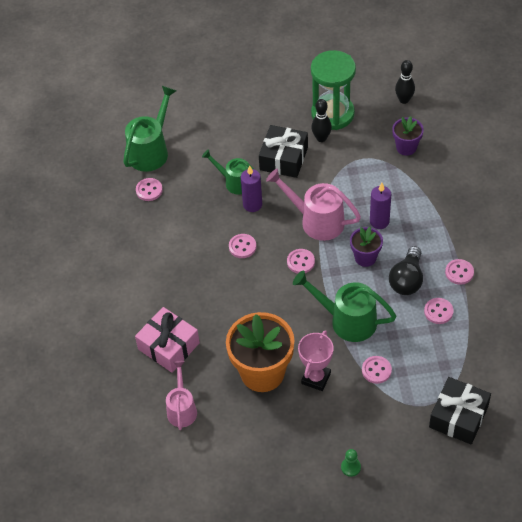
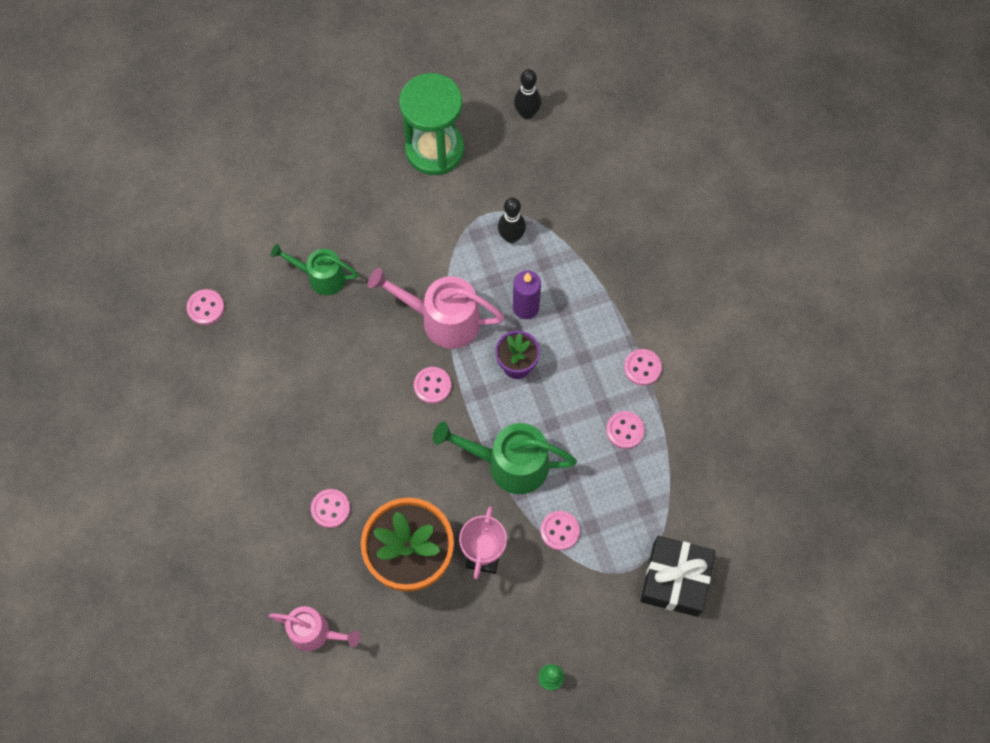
camera: 15 degrees left, 15 degrees up
green watering can [123,86,176,172] -> none
pink gift [135,307,200,373] -> none
pink watering can [166,361,197,430] -> pink watering can turned 120 degrees clockwise [269,606,360,651]
pink button [229,234,256,258] -> pink button moved to [311,489,350,528]
purple candle [241,165,262,212] -> none
black gift [259,125,308,178] -> none
black bowling pin [311,99,332,142] -> black bowling pin moved to [498,198,526,243]
black light bulb [389,246,423,295] -> none
purple flower pot [392,116,424,156] -> none

